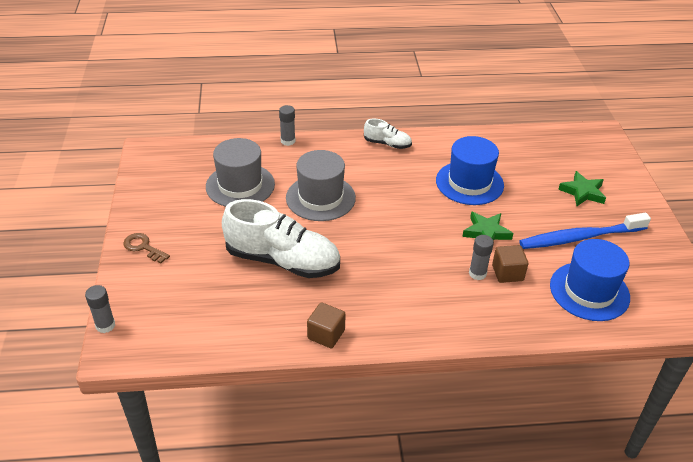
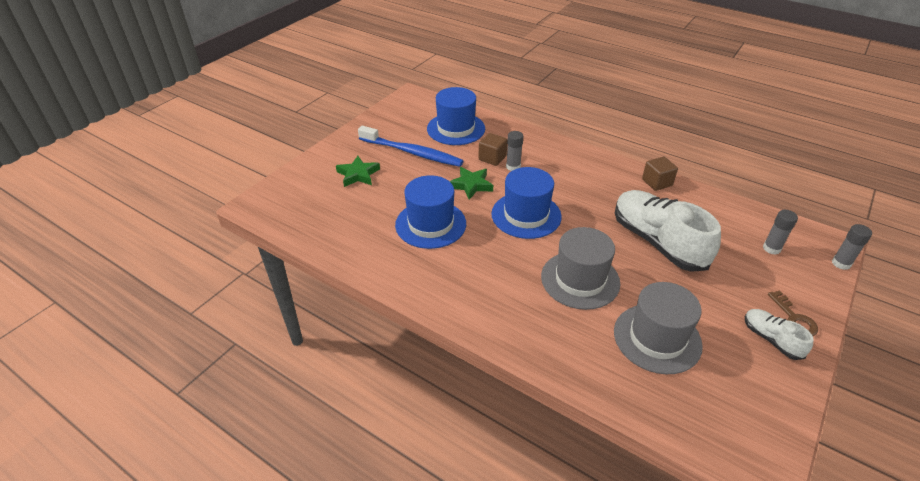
camera: 140 degrees left, 0 degrees up
grey glue stick [279,105,295,146] -> grey glue stick moved to [763,210,798,255]
white shoe [364,119,412,149] -> white shoe moved to [745,309,814,360]
none -> blue hat [491,167,562,239]

